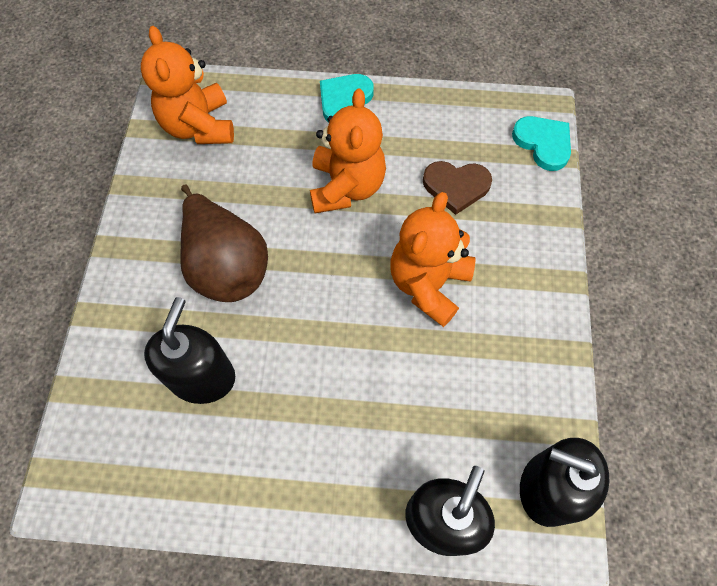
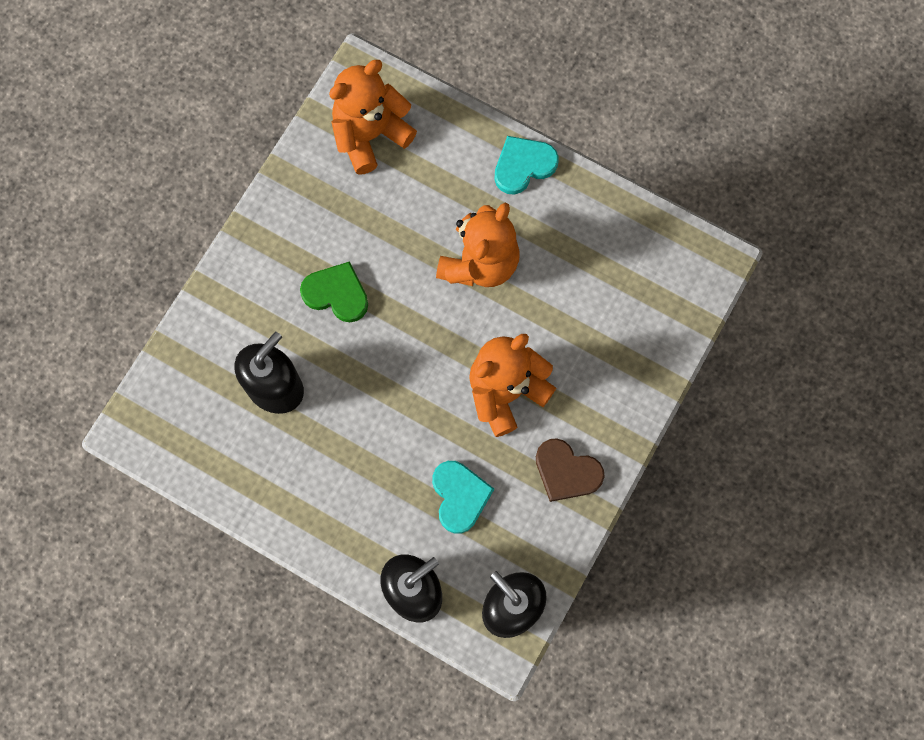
camera: 25 degrees right, 10 degrees up
orange teddy bear [141,26,234,144] -> orange teddy bear turned 45 degrees clockwise [329,60,417,175]
brown pear [180,185,268,302] -> green heart [300,261,368,322]
brown heart [423,161,492,215] -> brown heart moved to [536,438,604,502]
turquoise heart [512,116,571,171] -> turquoise heart moved to [432,461,494,534]

